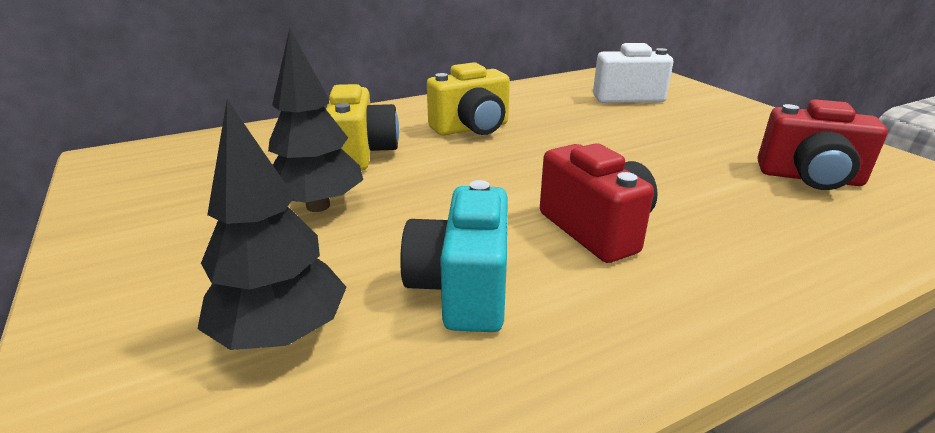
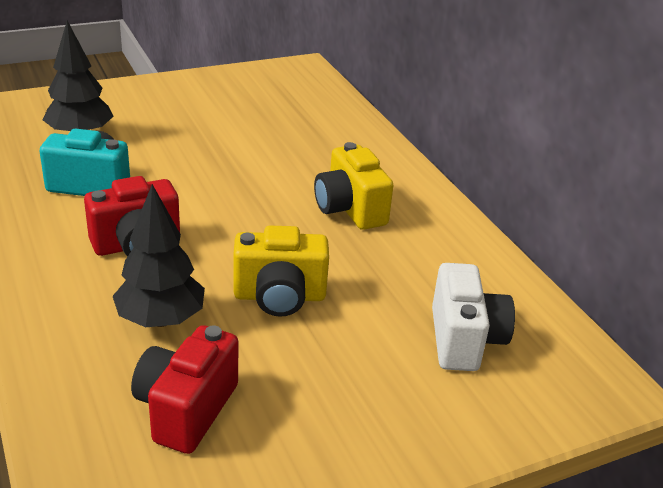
camera: 90 degrees right, 5 degrees up
black tree [268,28,363,212] -> black tree moved to [113,184,205,327]
yellow camera [326,84,399,171] -> yellow camera moved to [233,226,329,317]

